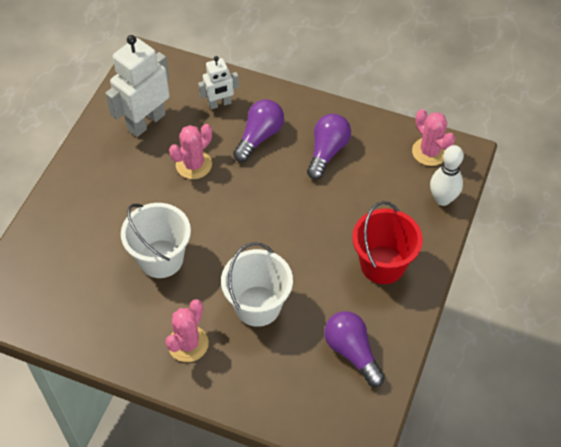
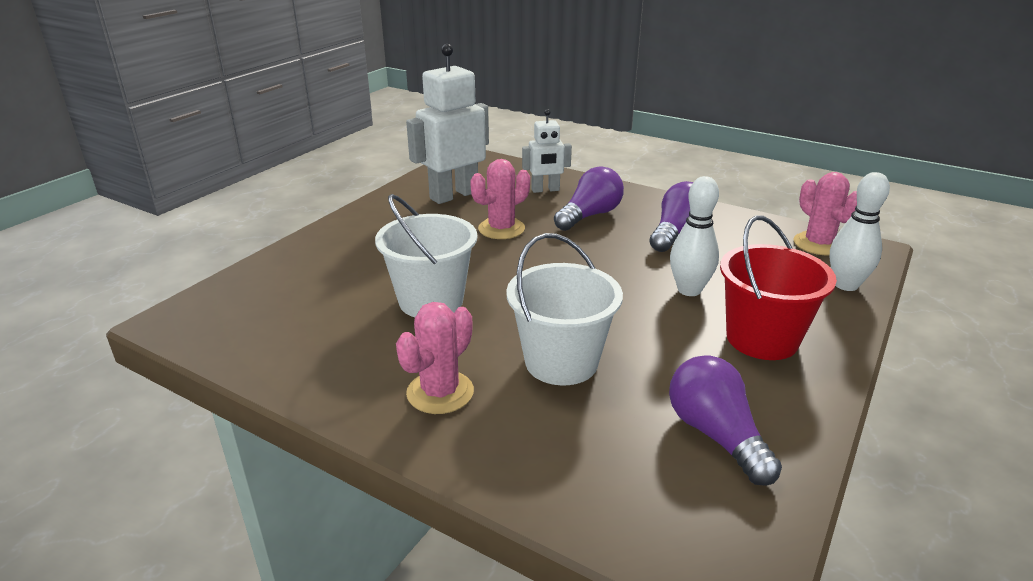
camera: 10 degrees right, 25 degrees down
none -> white bowling pin [670,176,719,296]

